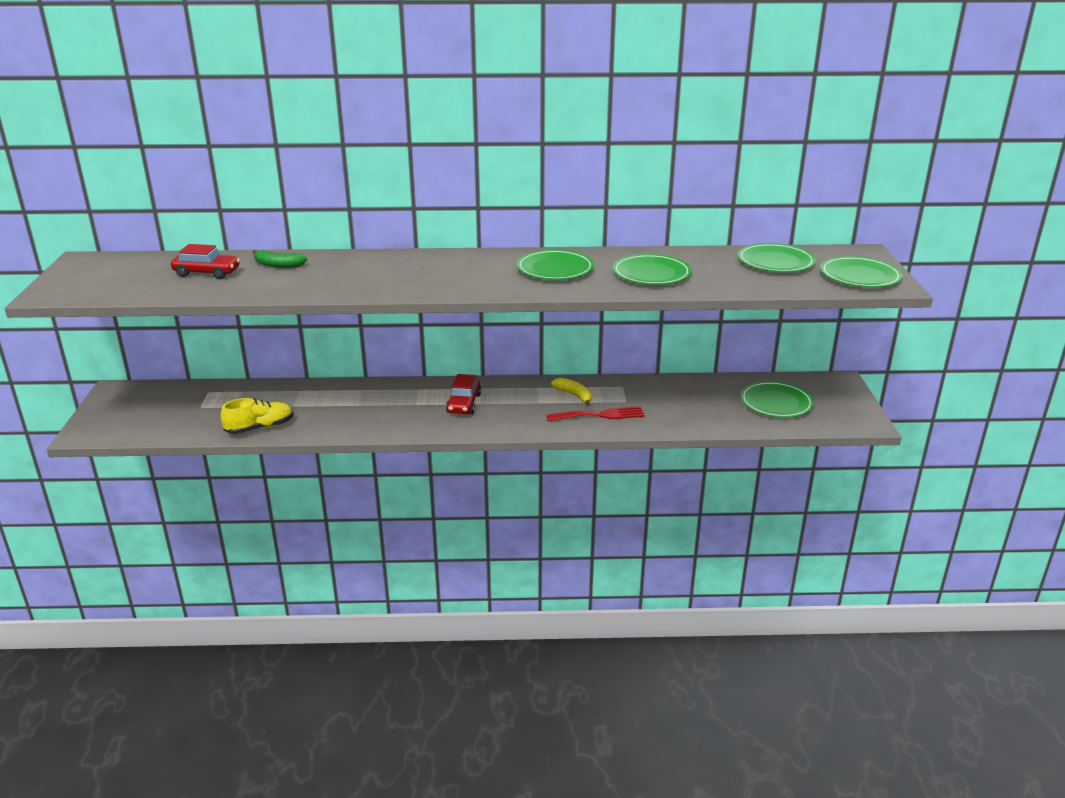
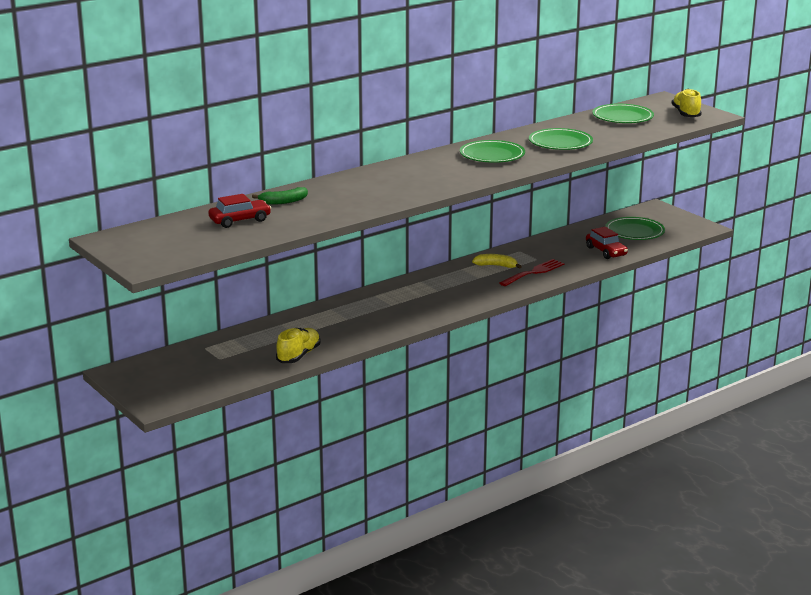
camera: 35 degrees left, 5 degrees down
red car [446,374,481,414] -> red car moved to [586,227,628,259]
green plate [820,256,903,288] -> yellow shoe [671,89,702,117]

